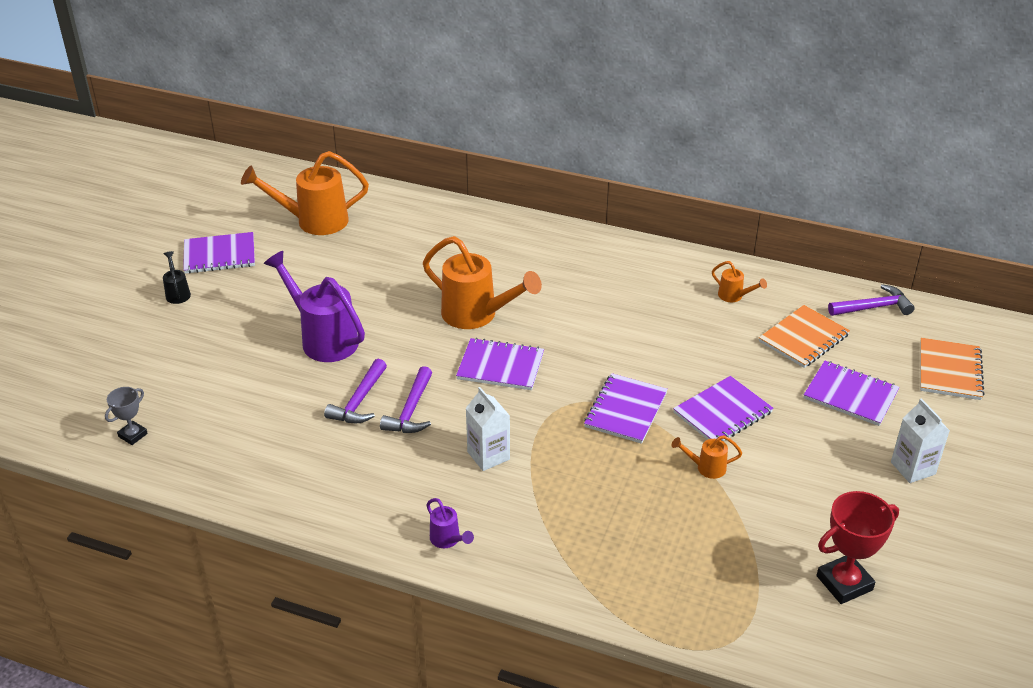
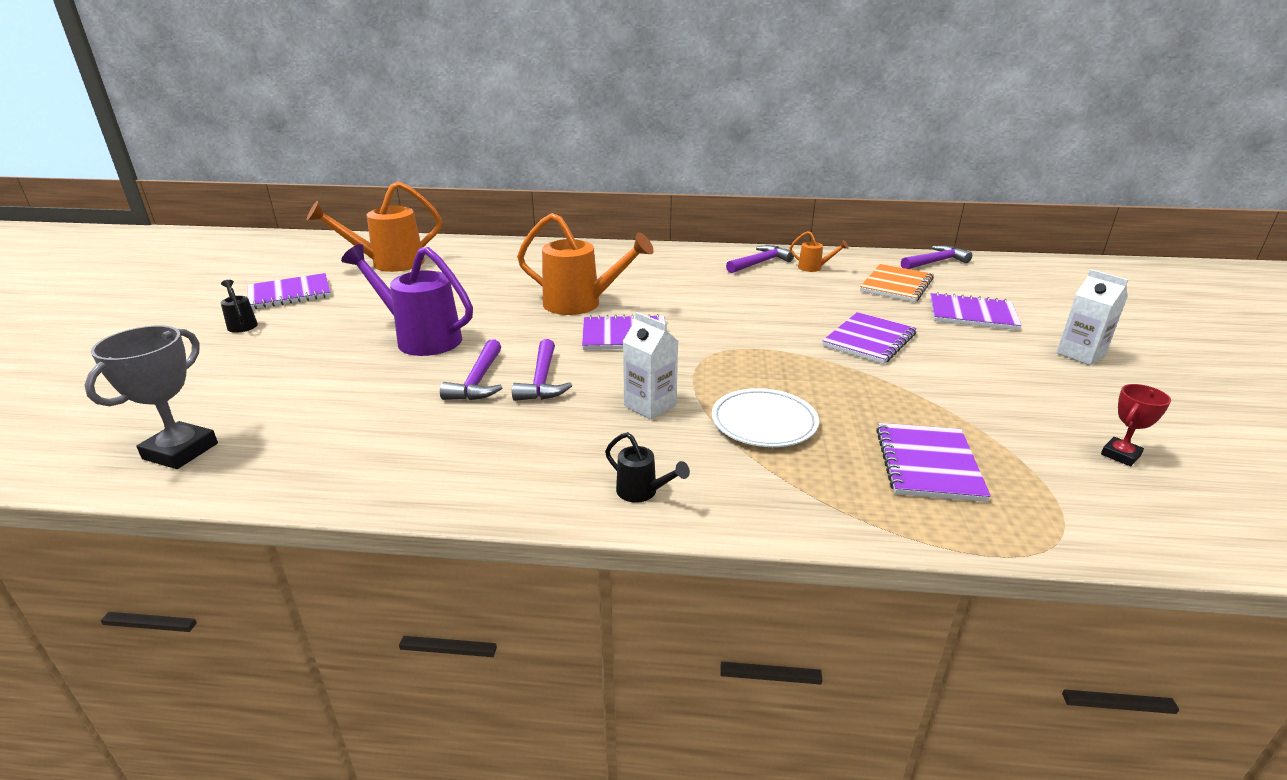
camera: 15 degrees left, 10 degrees down
grey trophy [105,387,148,445] -> grey trophy [84,325,218,469], size x1.74
purple watering can [426,498,474,548] -> black watering can [605,432,690,503]
purple notebook [584,373,668,444] -> purple notebook moved to [876,423,991,502]
orange watering can [672,435,742,479] -> none
red trophy [817,491,899,604] -> red trophy [1101,384,1171,466], size x0.57
orange notebook [920,338,984,400] -> none
none -> white plate [712,388,819,447]
none -> purple hammer [726,245,794,273]

